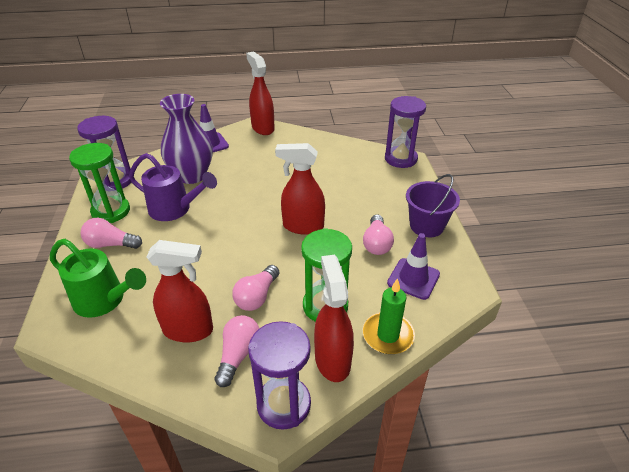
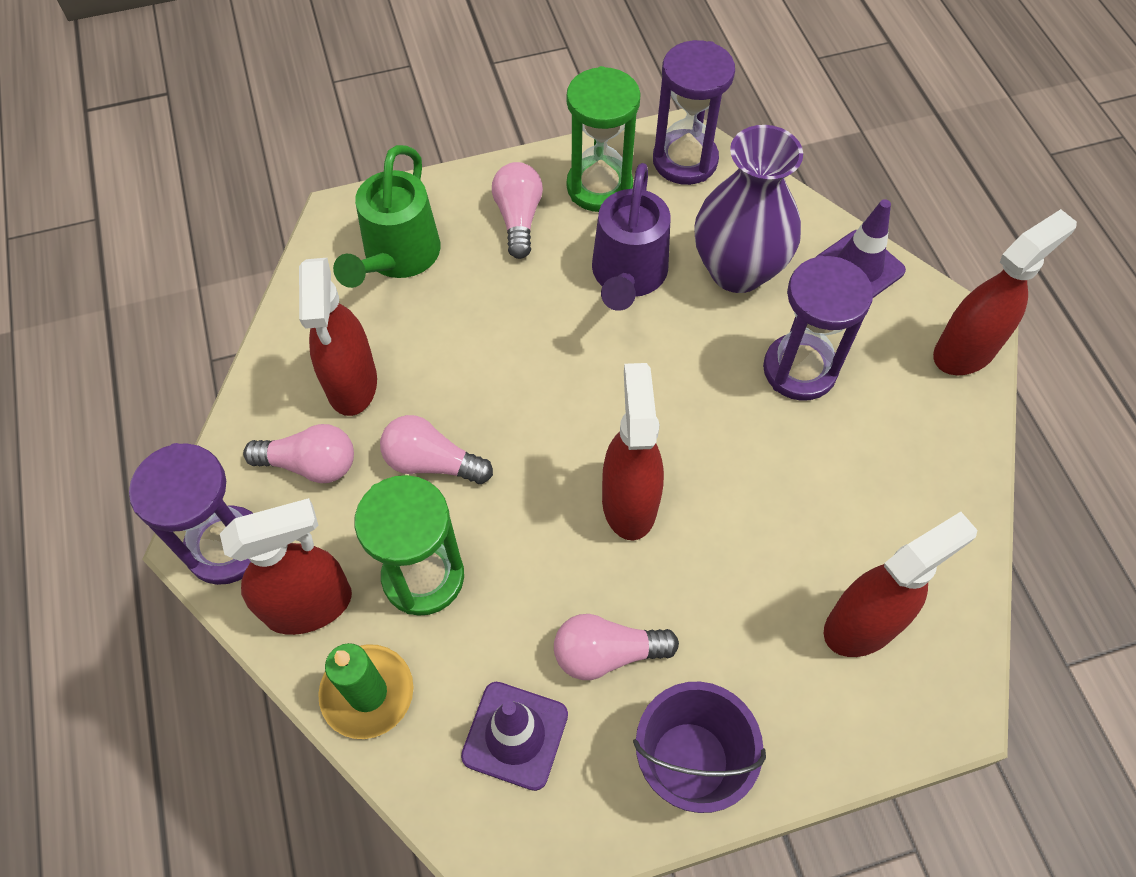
camera: 80 degrees right, 20 degrees up
purple hourglass [385,96,426,168] -> purple hourglass moved to [763,255,873,401]
none -> red spray bottle [824,512,977,657]

